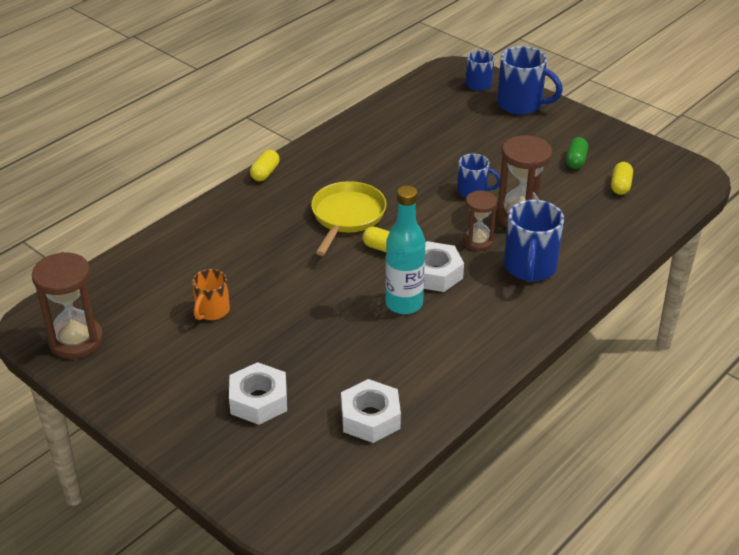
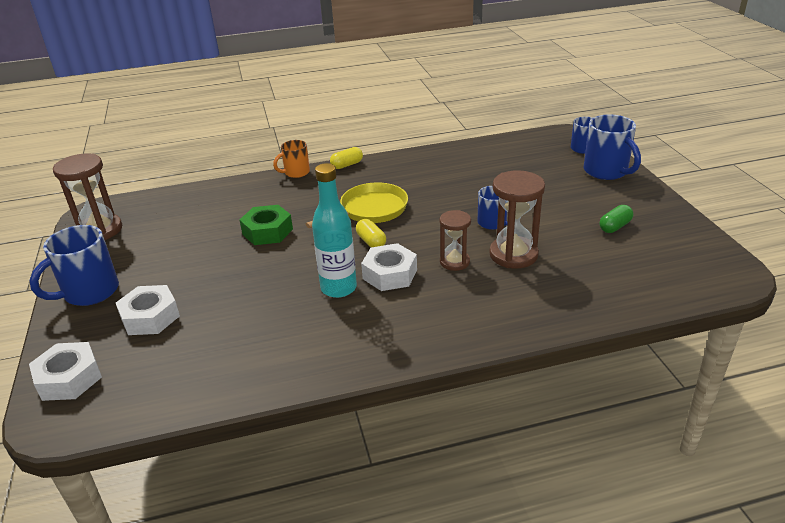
camera: 35 degrees right, 5 degrees down
orange mug [192,269,230,320] -> orange mug moved to [273,140,310,178]
white nut [341,379,401,443] -> white nut moved to [29,342,102,401]
blue mug [504,200,564,282] -> blue mug moved to [30,225,119,306]
yellow capsule [611,162,633,195] -> none
none -> green nut [240,205,293,245]

